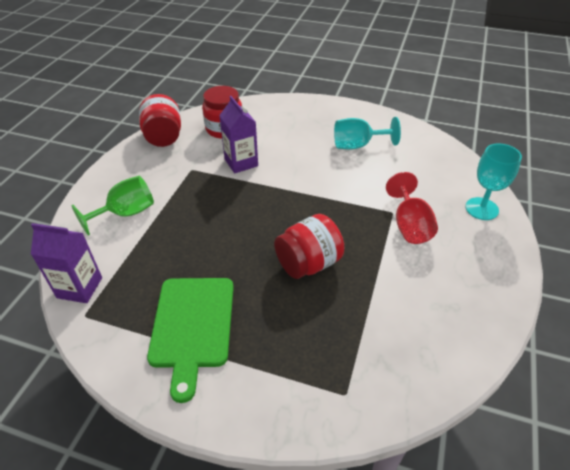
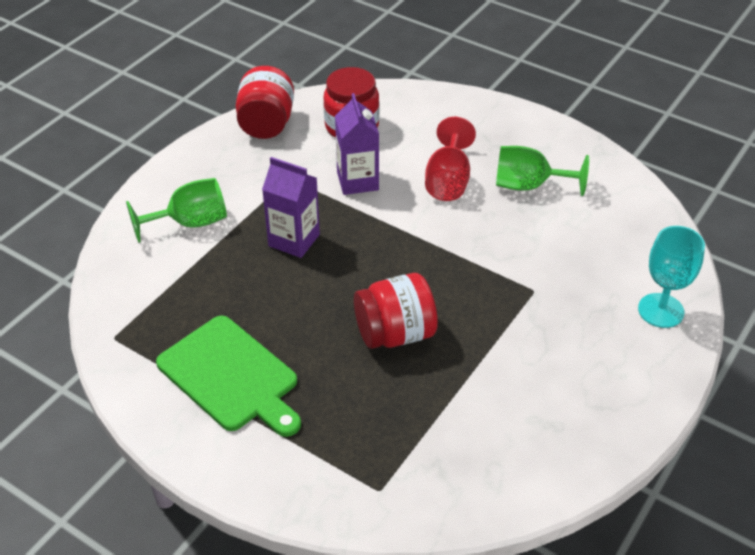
camera: 15 degrees right, 0 degrees up
purple carton [31,223,102,303] -> purple carton moved to [262,157,320,258]
green cutting board [147,278,234,403] -> green cutting board turned 60 degrees counterclockwise [156,315,301,437]
turquoise goblet [334,117,401,150] -> green goblet [496,146,589,196]
red goblet [386,172,438,244] -> red goblet moved to [425,117,476,201]

